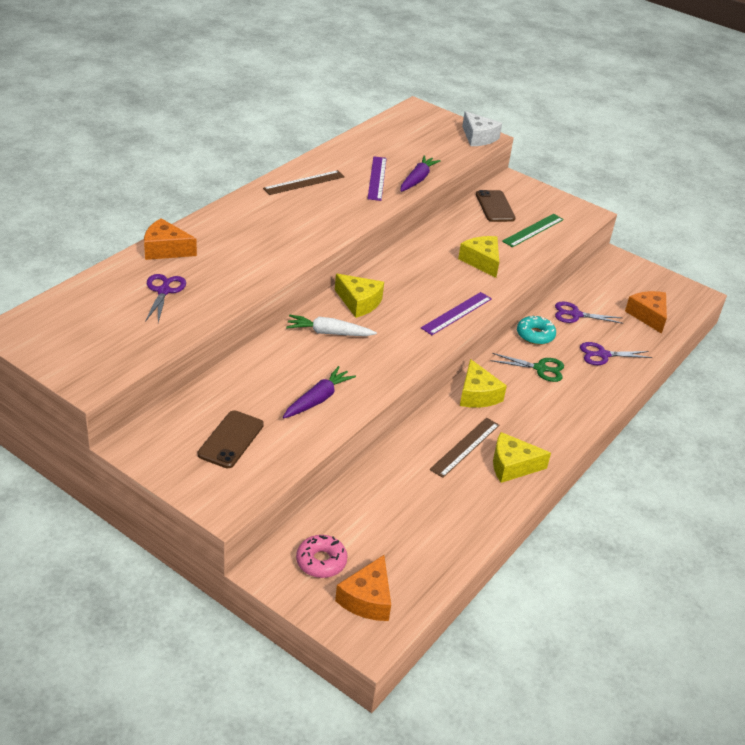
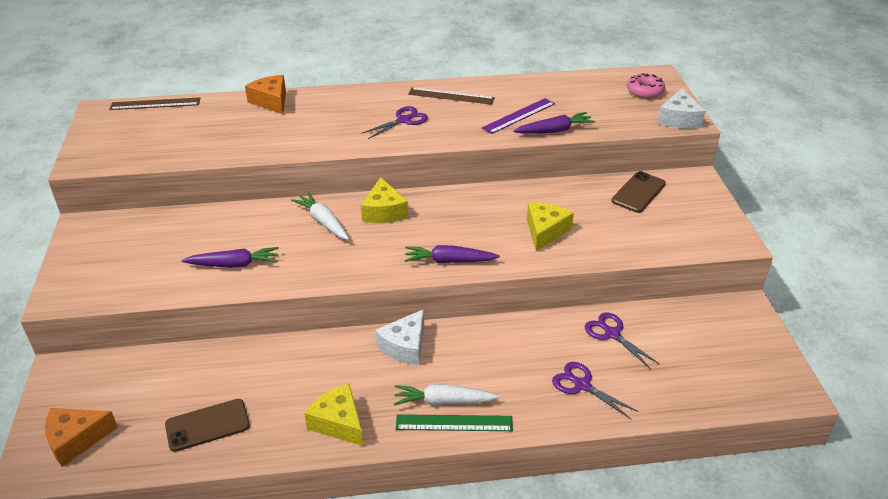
camera: 50 degrees right, 0 degrees up
purple scissors [145,274,186,323] -> purple scissors moved to [361,106,428,139]
brown phone [198,410,264,468] -> brown phone moved to [165,399,250,452]
pink donut [296,535,348,578] -> pink donut moved to [627,73,665,98]
purple ruler [421,292,492,335] -> purple carrot [404,245,500,263]
brown ruler [429,418,500,478] -> brown ruler moved to [109,97,200,110]
yellow cheese [460,359,507,408] -> white cheese [375,309,424,365]
green scissors [491,353,564,382] -> none
green ruler [502,214,564,247] -> green ruler moved to [396,414,513,431]
turquoise donut [517,316,556,345] -> none
orange cheese [625,291,667,334] -> none
none -> white carrot [394,384,499,405]

